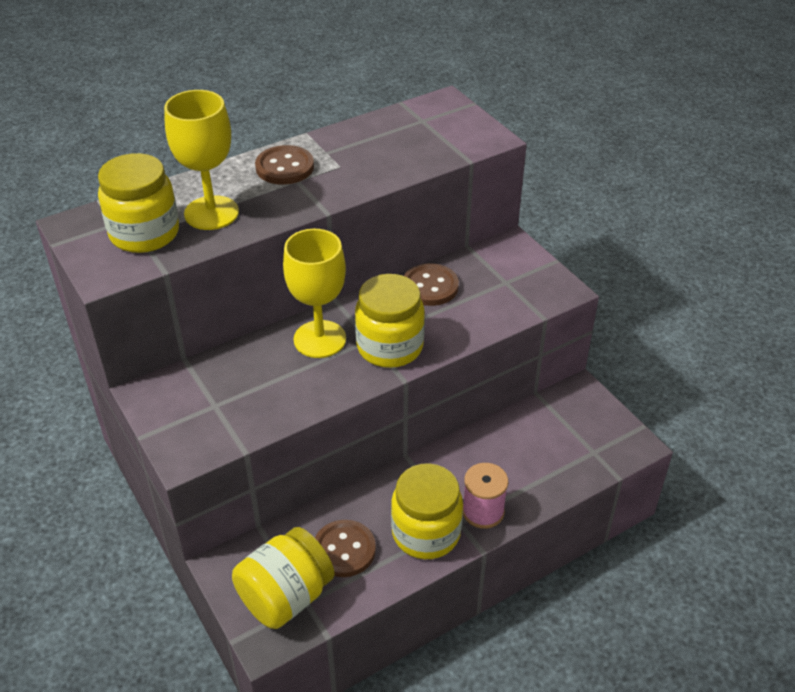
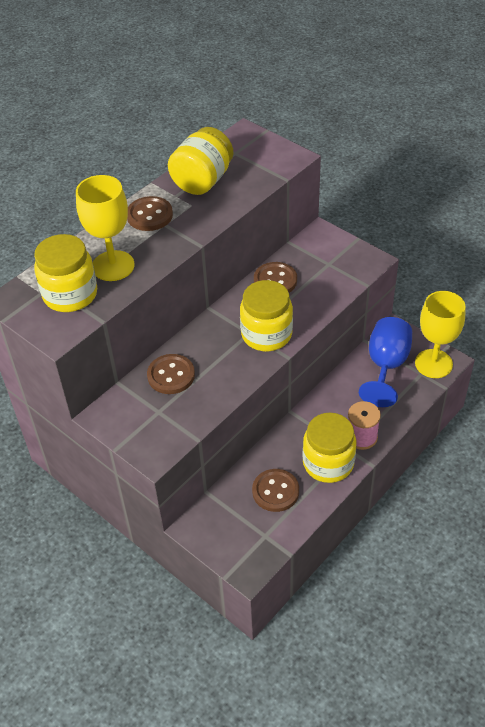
camera: 15 degrees left, 5 degrees up
yellow jar [232,527,335,629] -> yellow jar moved to [168,127,234,195]
yellow goblet [283,229,346,358] -> yellow goblet moved to [415,291,466,378]
none -> brown button [147,354,195,394]
none -> blue goblet [359,317,412,407]

